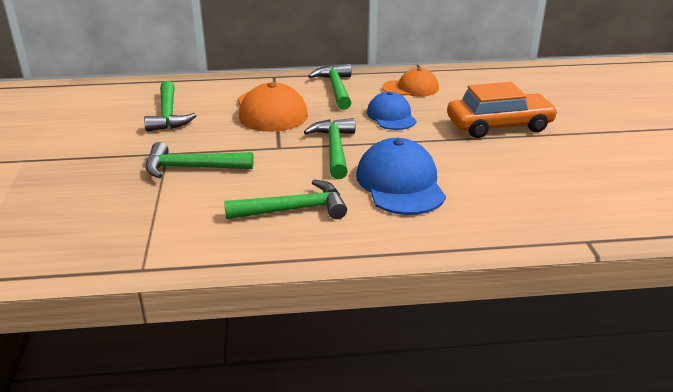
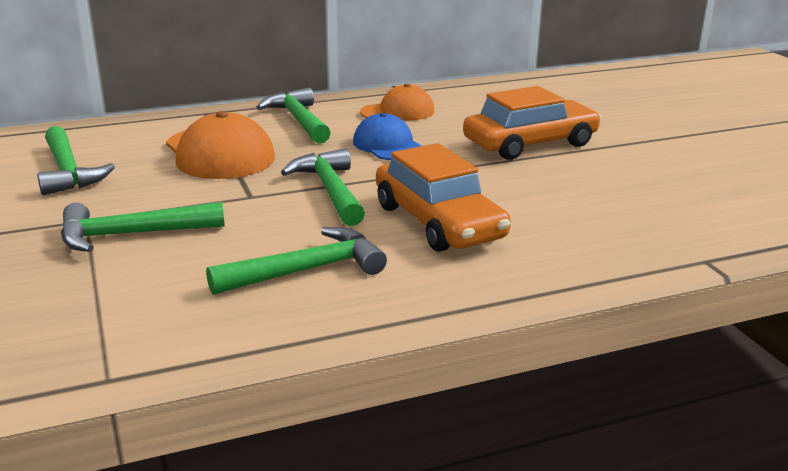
camera: 15 degrees left, 5 degrees down
blue cap [356,138,446,215] -> orange car [376,143,511,252]

